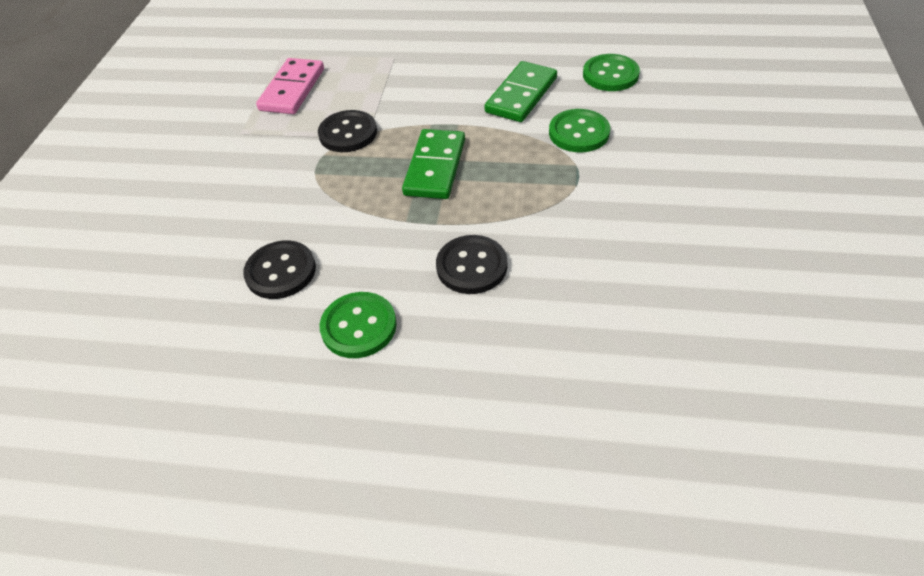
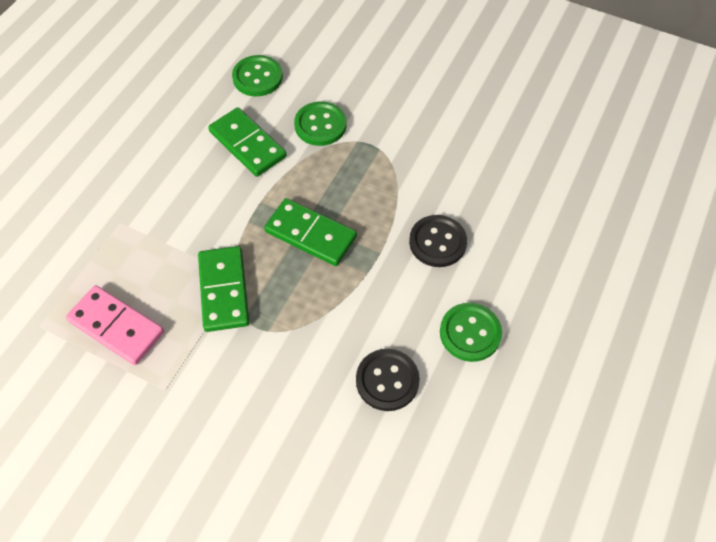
camera: 75 degrees left, 10 degrees up
black button [318,110,377,152] -> green domino [198,246,249,332]

